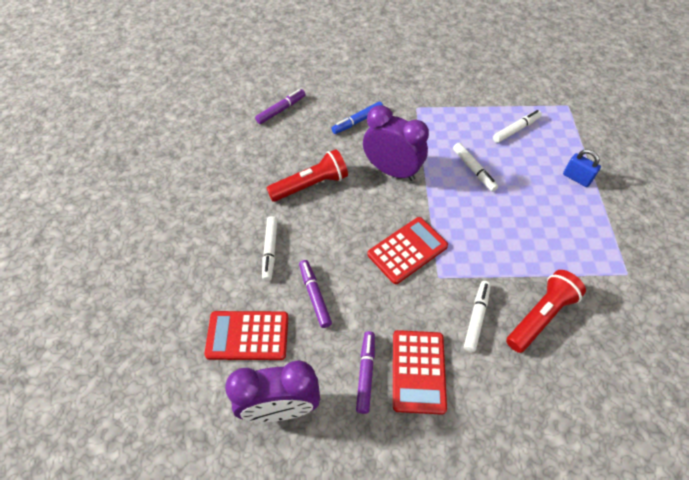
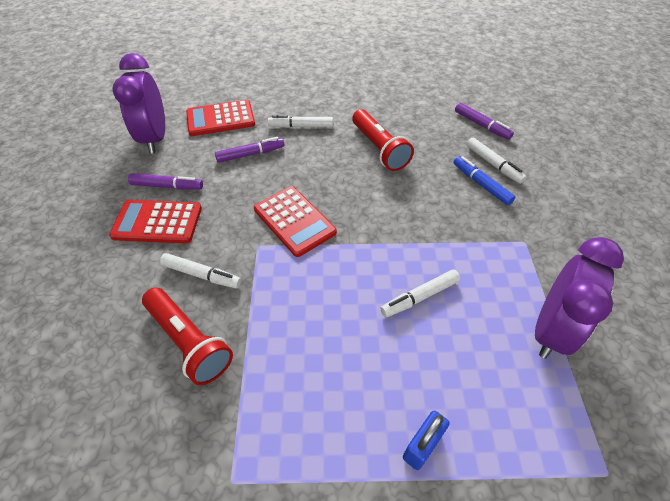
camera: 90 degrees right, 5 degrees down
red calculator [204,311,289,360] -> red calculator turned 105 degrees counterclockwise [186,100,255,136]
purple clock [363,105,429,181] -> purple clock moved to [535,237,624,359]
white marker [493,110,542,143] -> white marker moved to [467,138,526,184]

